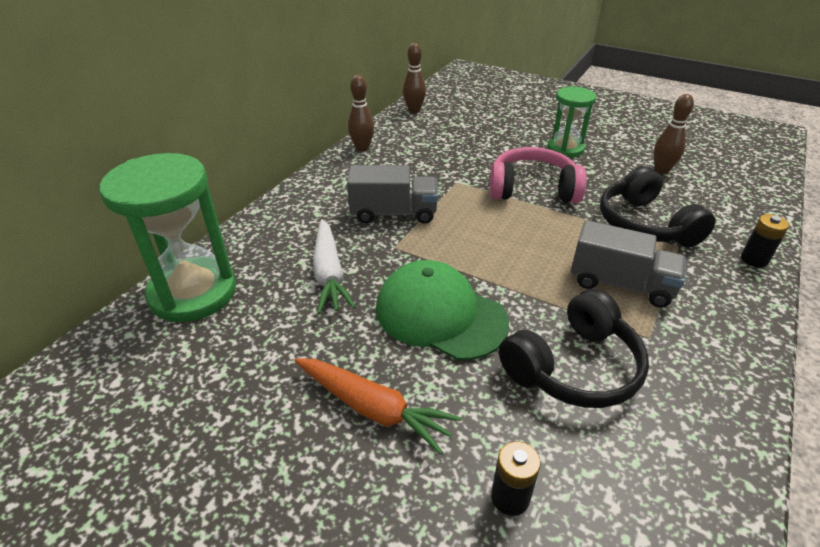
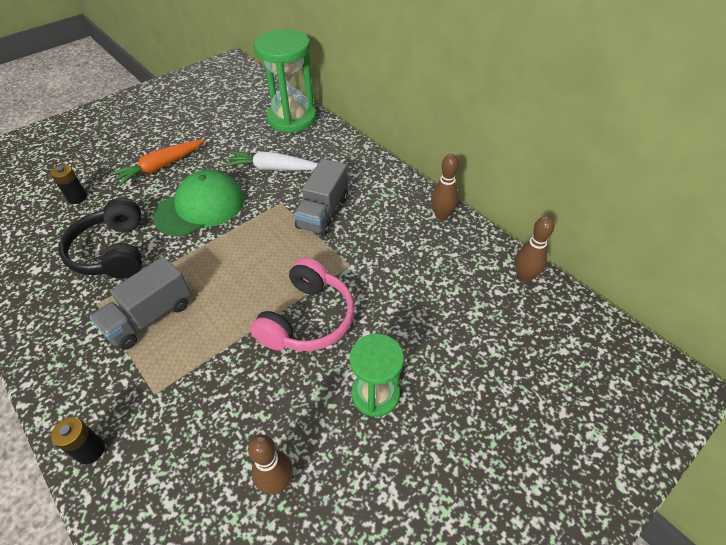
camera: 110 degrees right, 10 degrees up
black headphones [600,166,716,247] -> none

